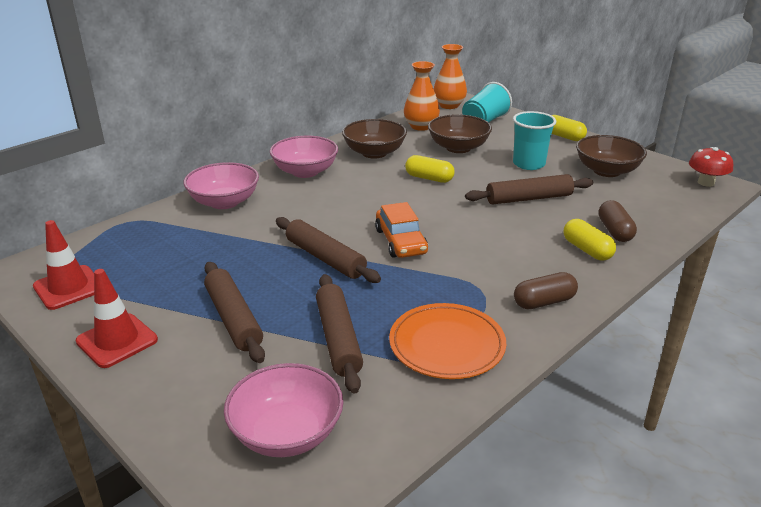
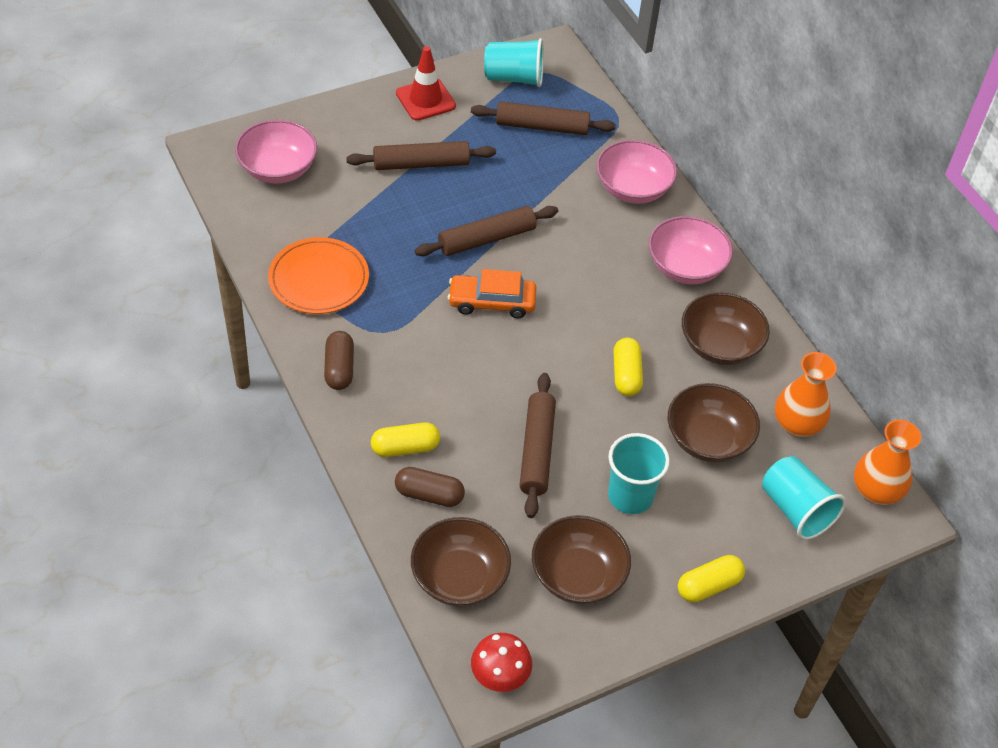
camera: 105 degrees right, 20 degrees up
red traffic cone [33,220,94,310] -> turquoise cup [484,38,544,87]
brown rolling pin [316,274,363,394] -> brown rolling pin moved to [471,101,616,135]
yellow capsule [405,155,455,183] -> yellow capsule turned 45 degrees counterclockwise [613,338,643,396]
none -> brown bowl [411,517,511,607]

